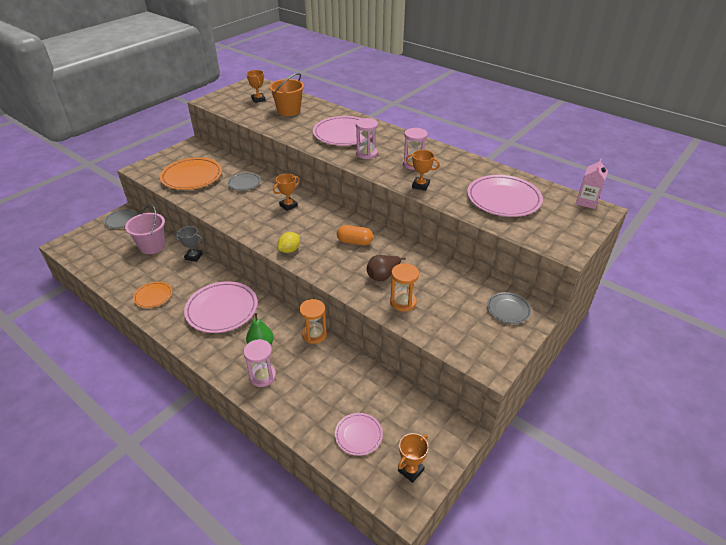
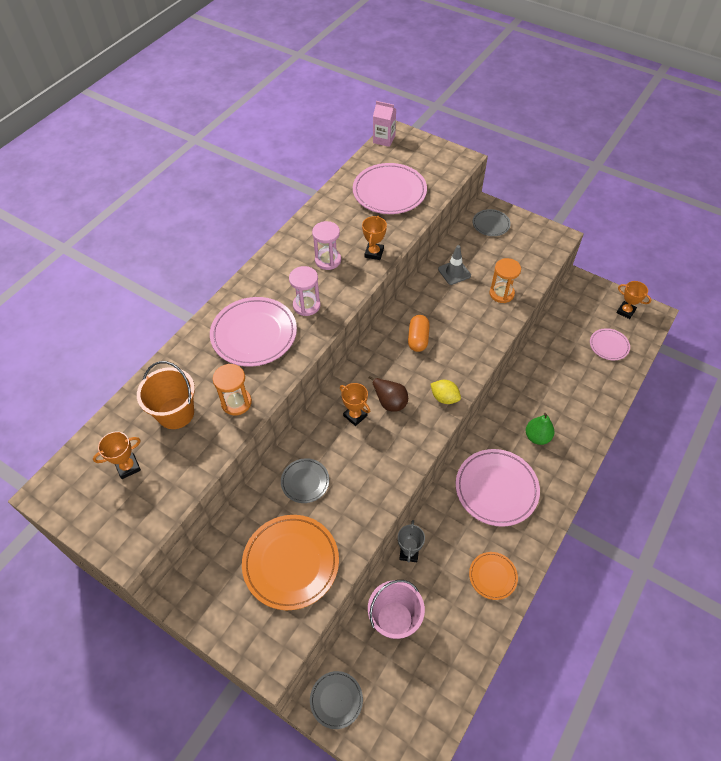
camera: 95 degrees left, 15 degrees up
pink hourglass [244,339,276,387] -> none
orange hourglass [299,299,327,344] -> orange hourglass moved to [213,364,252,415]
brown pear [367,255,406,281] -> brown pear moved to [369,376,408,411]
none -> grey traffic cone [438,245,471,285]

